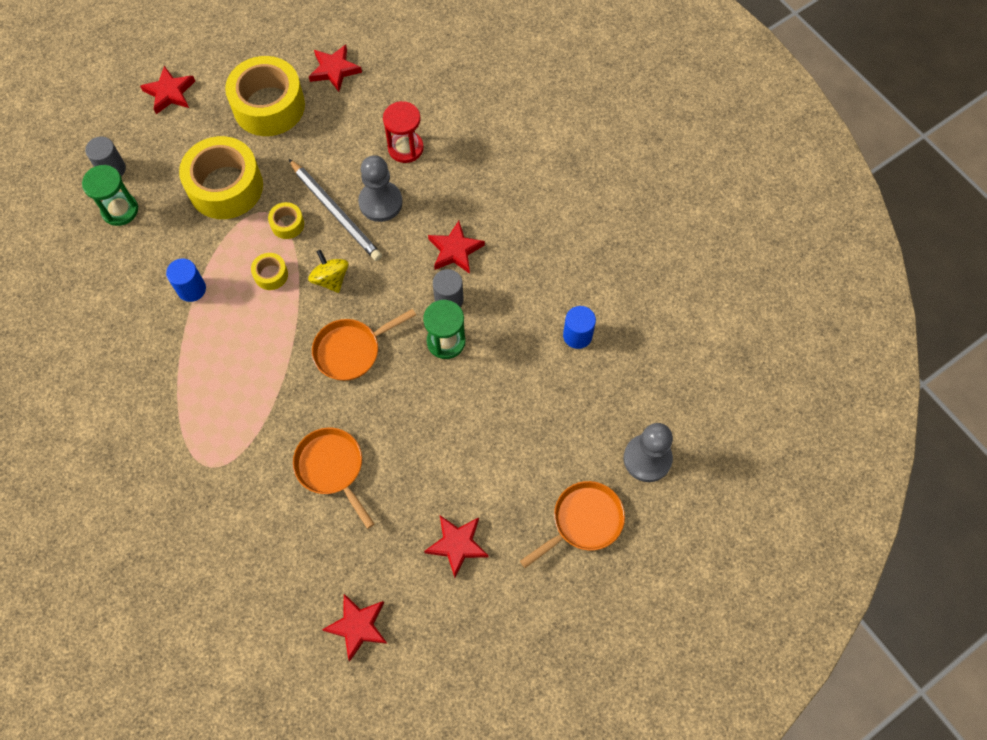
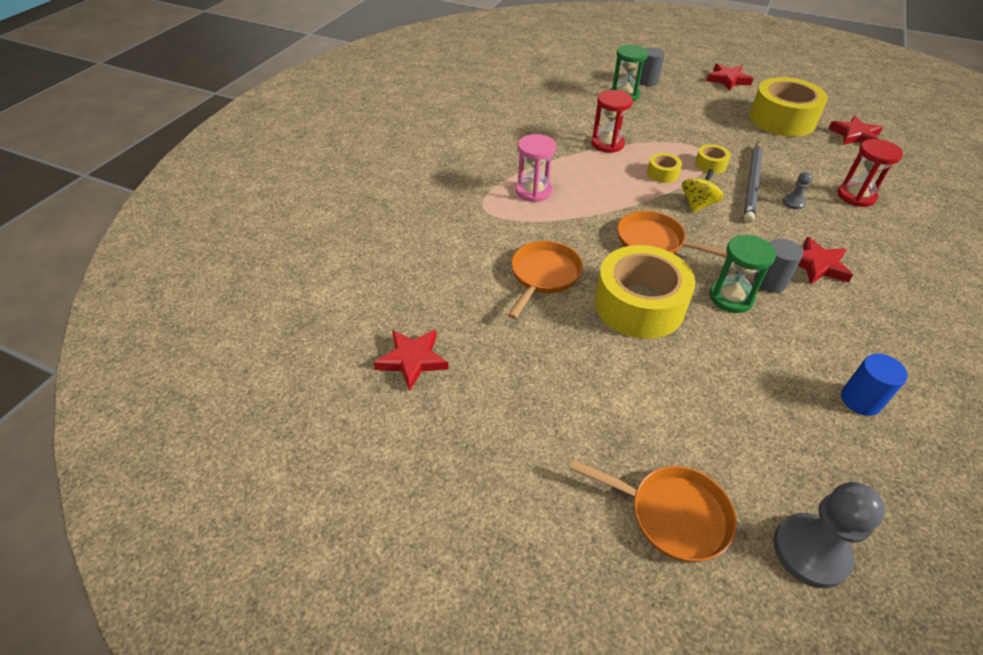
camera: 60 degrees right, 20 degrees down
blue cylinder [166,259,206,302] -> red hourglass [591,90,633,153]
yellow tape [179,136,263,219] -> yellow tape moved to [595,245,695,339]
grey pawn [358,155,403,222] -> grey pawn [783,172,812,210], size x0.48
red star [424,515,489,578] -> none
none -> pink hourglass [516,134,556,202]

